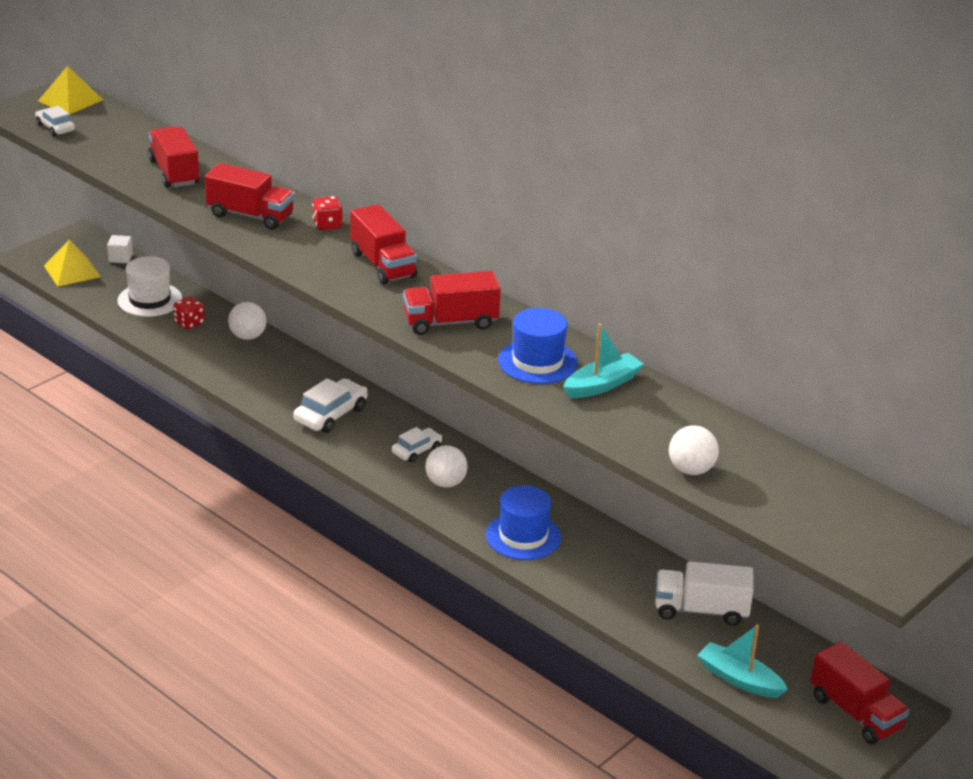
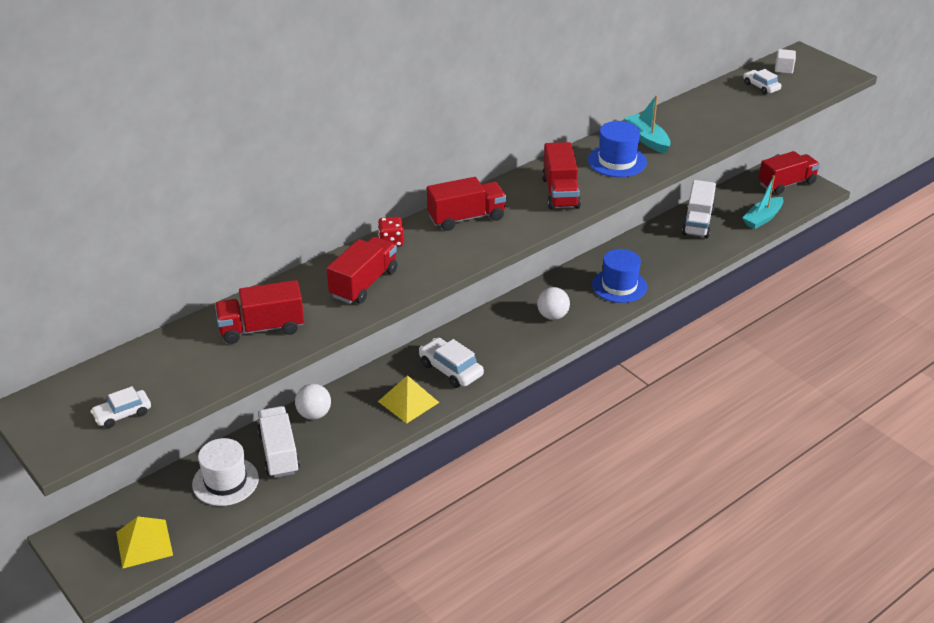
camera: 80 degrees left, 5 degrees up
yellow pyramid [38,66,103,115] -> yellow pyramid moved to [378,375,440,424]
white cube [107,235,133,263] -> white cube moved to [775,49,796,74]
red dice [173,296,205,329] -> white truck [257,406,300,478]
white car [392,427,442,462] -> white car moved to [743,69,782,94]
white ball [669,425,719,475] -> none

